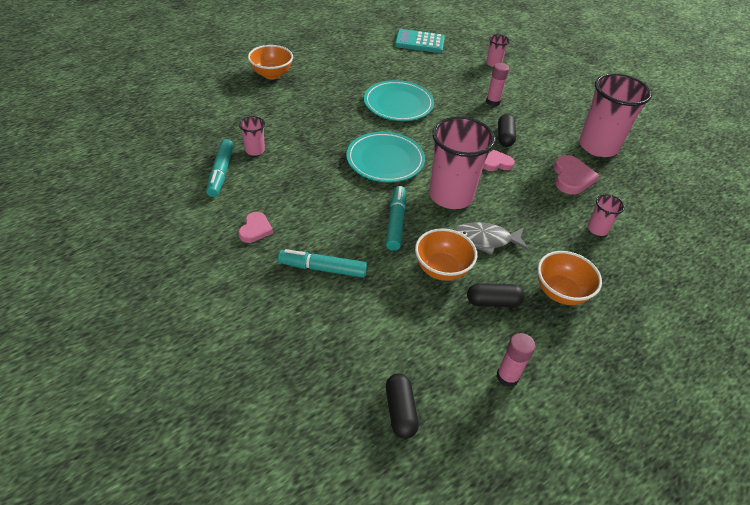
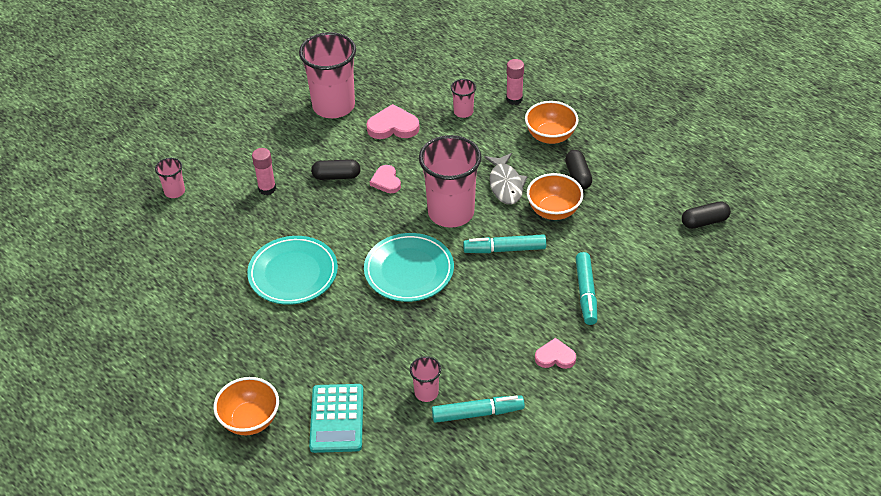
camera: 95 degrees left, 0 degrees up
turquoise calculator [395,29,445,53] -> turquoise calculator moved to [309,384,364,453]
pink glue stick [497,333,535,387] -> pink glue stick moved to [506,59,524,105]

